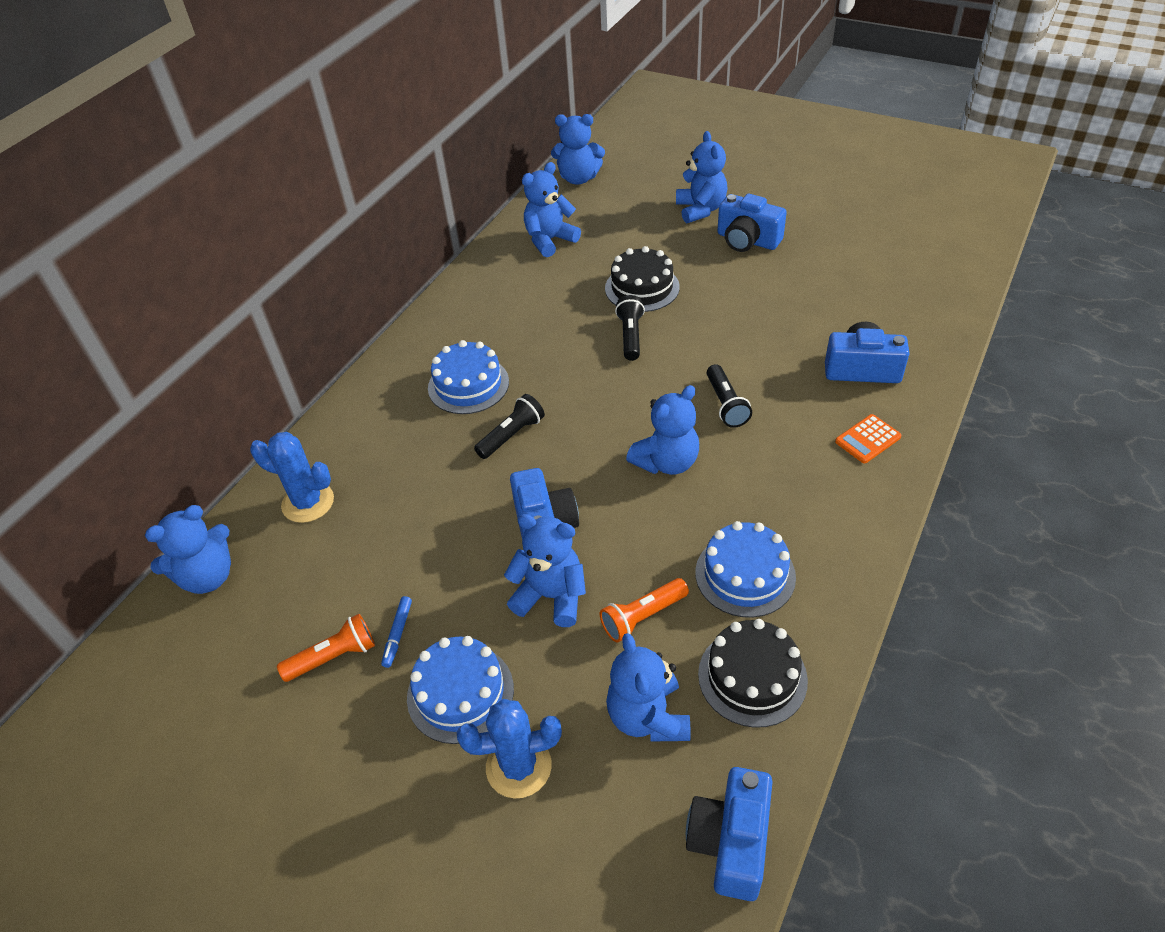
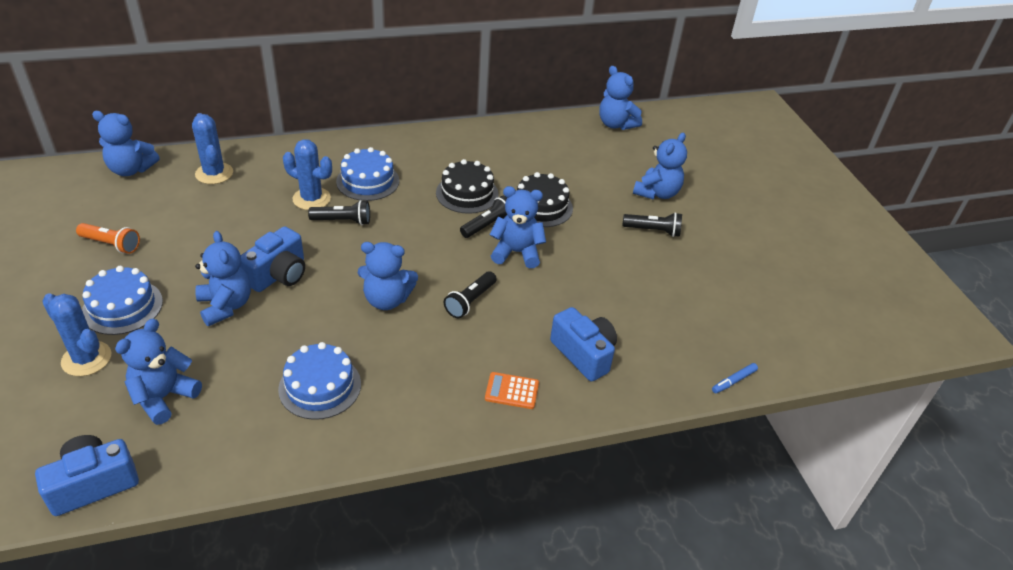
camera: 40 degrees right, 5 degrees down
blue marker [381,596,412,668] -> blue marker moved to [712,363,758,393]
blue teddy bear [522,162,581,257] -> blue teddy bear moved to [489,186,546,268]
orange flashlight [600,578,689,643] -> none
black cake [698,619,808,728] -> black cake moved to [436,159,499,214]
blue camera [717,194,787,252] -> black flashlight [622,212,682,237]
none -> blue cactus [283,139,332,210]

